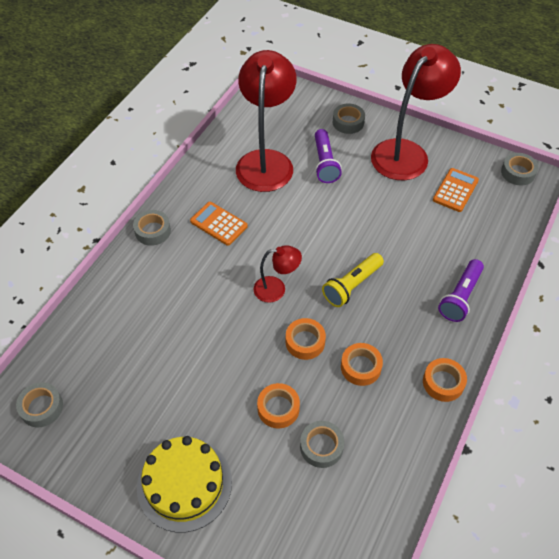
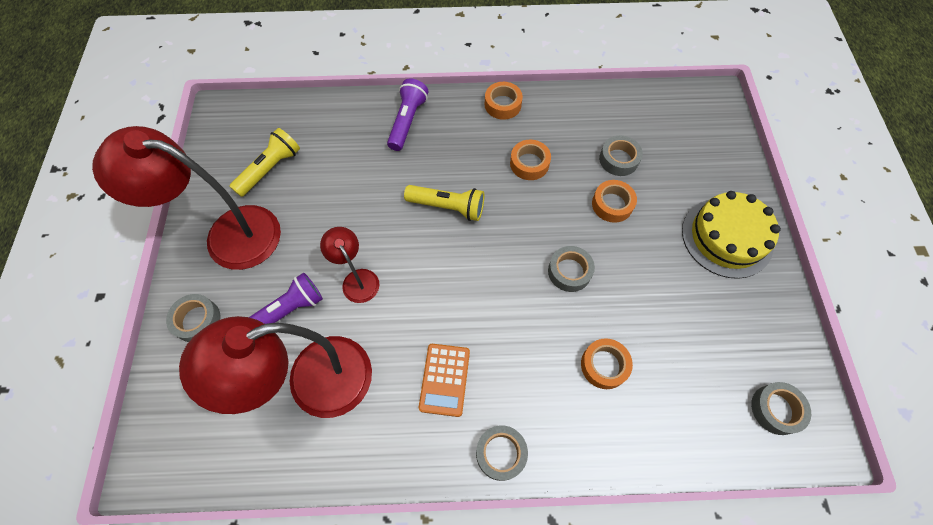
camera: 120 degrees left, 10 degrees up
red lamp [253,245,302,303] -> red lamp moved to [320,227,379,303]
orange tape [286,318,326,360] -> orange tape moved to [581,338,633,389]
orange calculator [433,168,479,212] -> yellow flashlight [229,128,300,197]
purple flashlight [438,259,484,322] -> purple flashlight turned 75 degrees counterclockwise [387,78,428,151]
grey tape [501,153,539,186] -> grey tape moved to [548,246,595,292]

